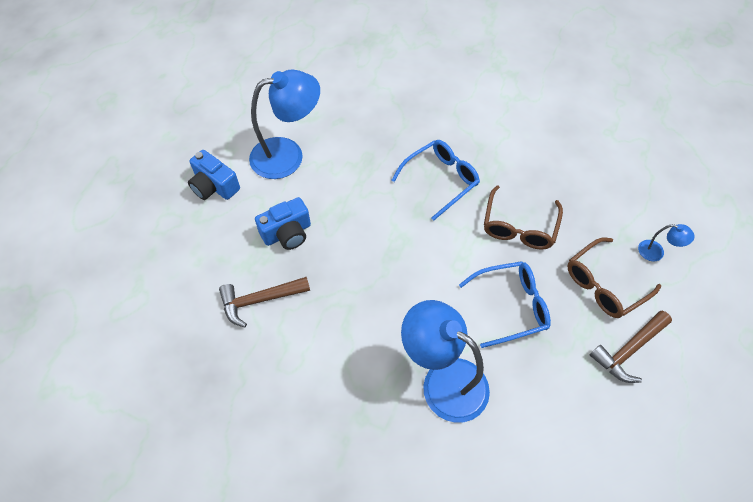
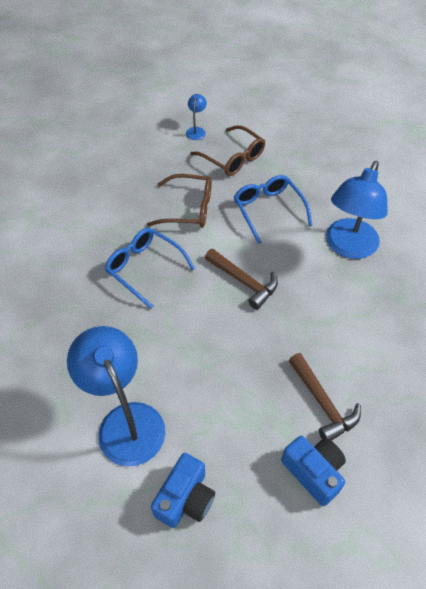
camera: 100 degrees left, 5 degrees down
blue camera [255,197,311,250] -> blue camera moved to [281,436,346,506]
brown hammer [590,311,672,383] -> brown hammer moved to [205,249,278,310]

